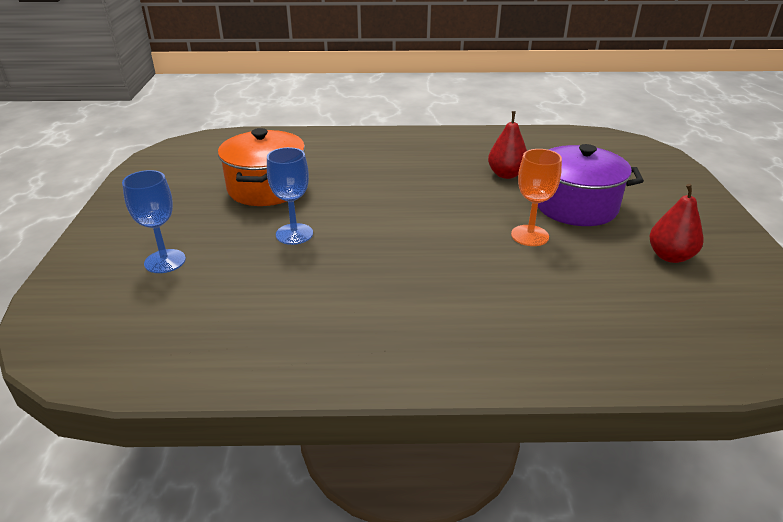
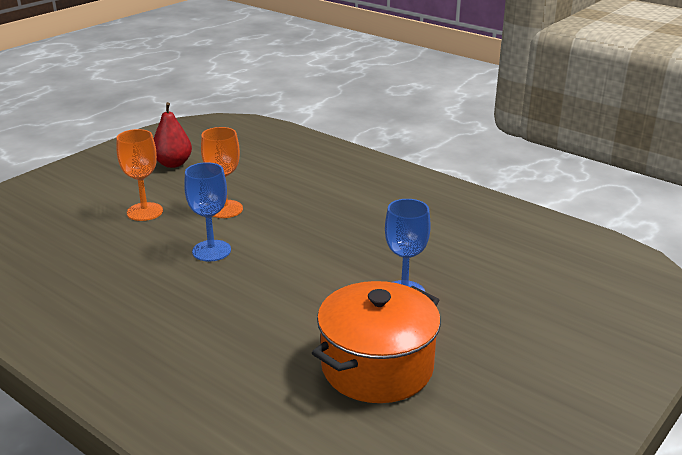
camera: 140 degrees left, 5 degrees down
blue goblet [122,170,186,273] -> blue goblet moved to [184,162,231,261]
red pear [488,111,527,179] -> none
purple pot [538,144,644,226] -> orange goblet [116,129,163,221]

